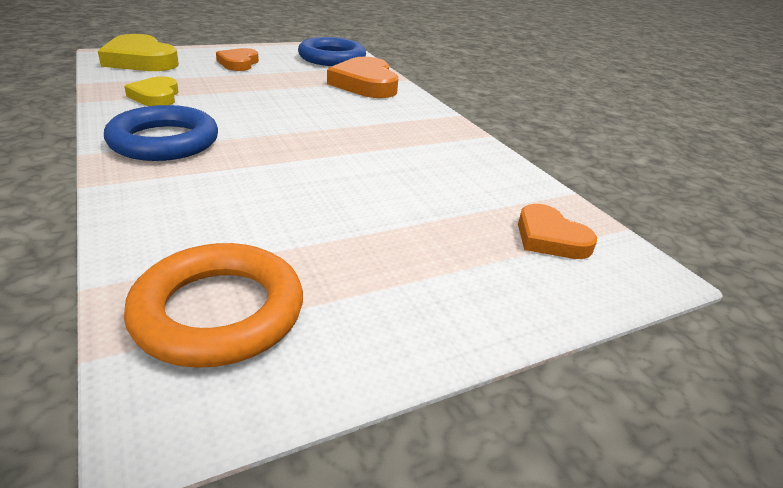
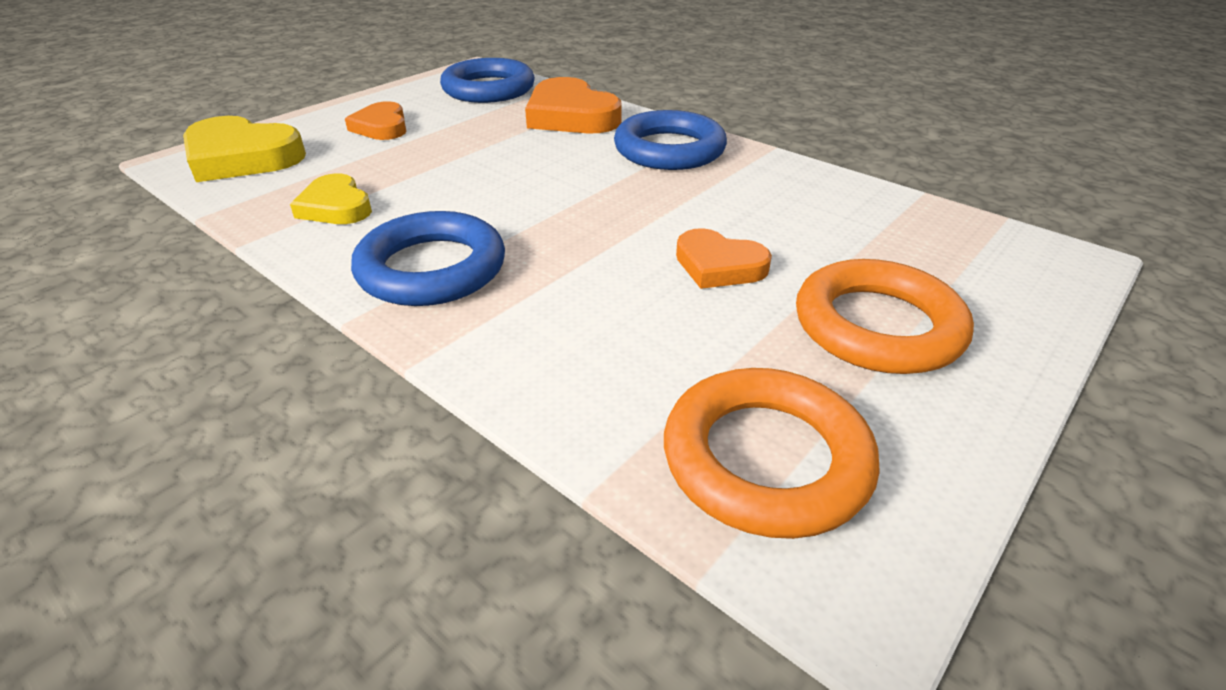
camera: 20 degrees left, 5 degrees up
orange heart [518,204,597,259] -> orange heart moved to [676,228,772,289]
none -> blue ring [614,110,727,170]
none -> orange ring [796,259,974,374]

